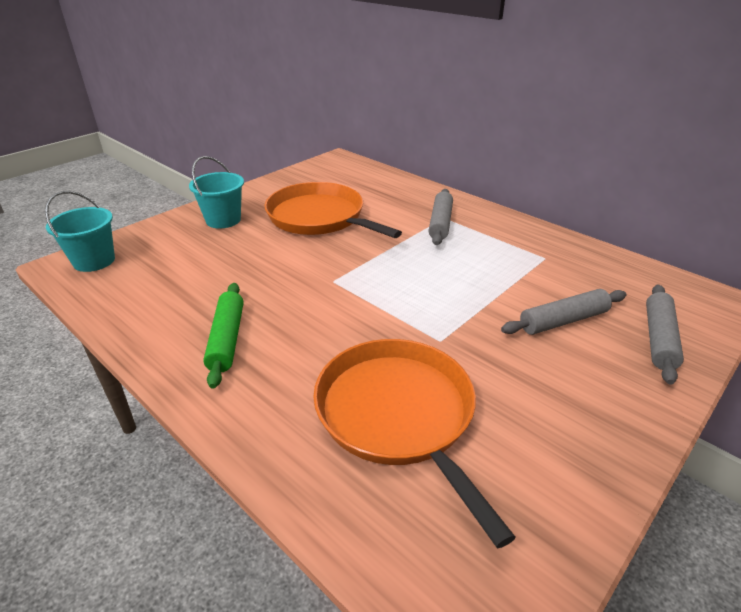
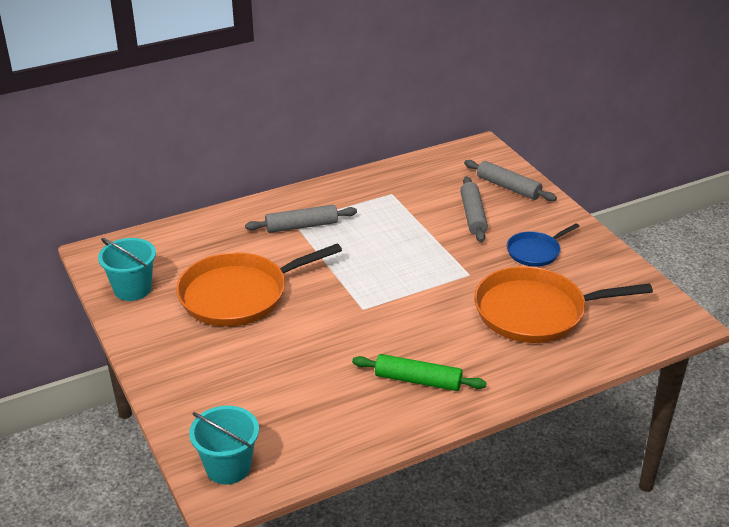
camera: 70 degrees left, 0 degrees up
turquoise bucket [189,156,244,229] -> turquoise bucket moved to [98,238,156,301]
grey rolling pin [429,189,453,245] -> grey rolling pin turned 45 degrees counterclockwise [245,205,357,233]
none -> blue pan [507,223,580,267]

